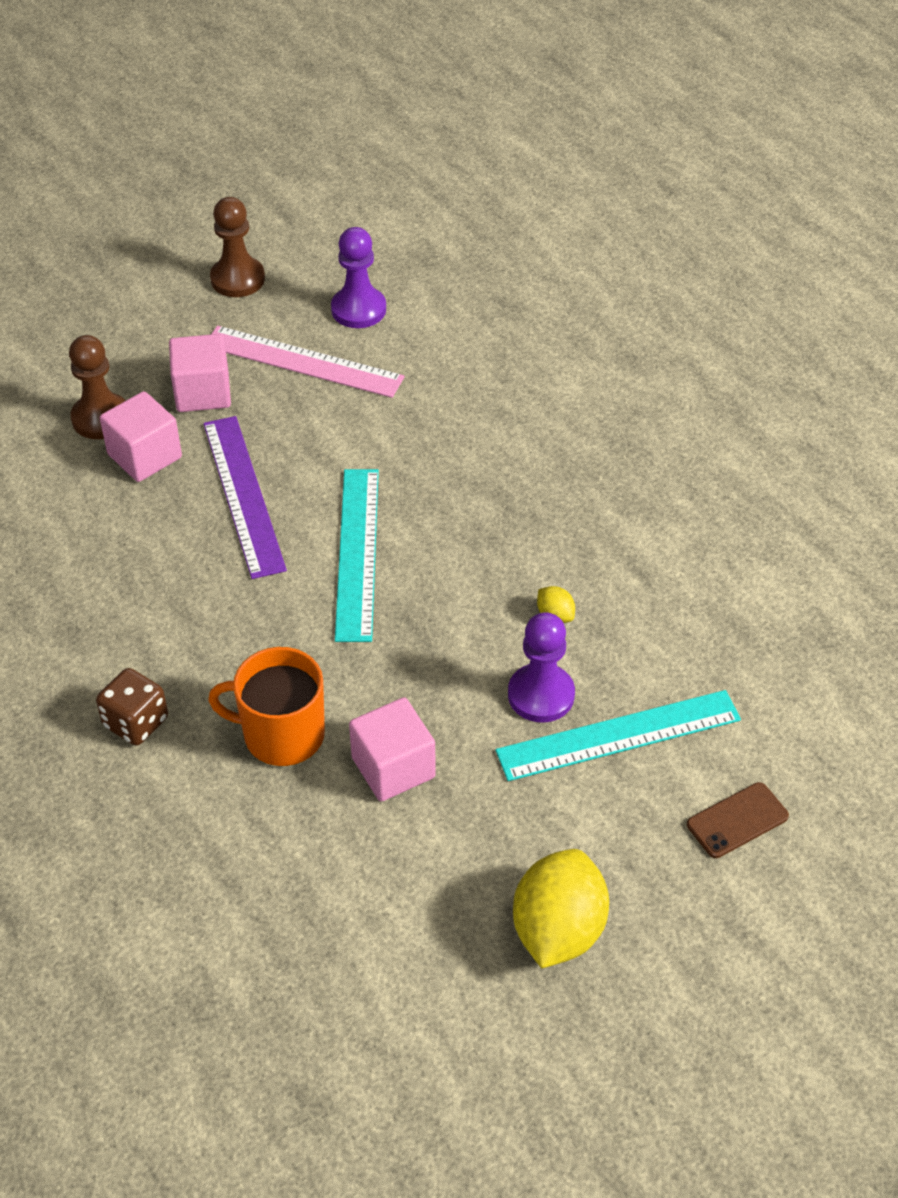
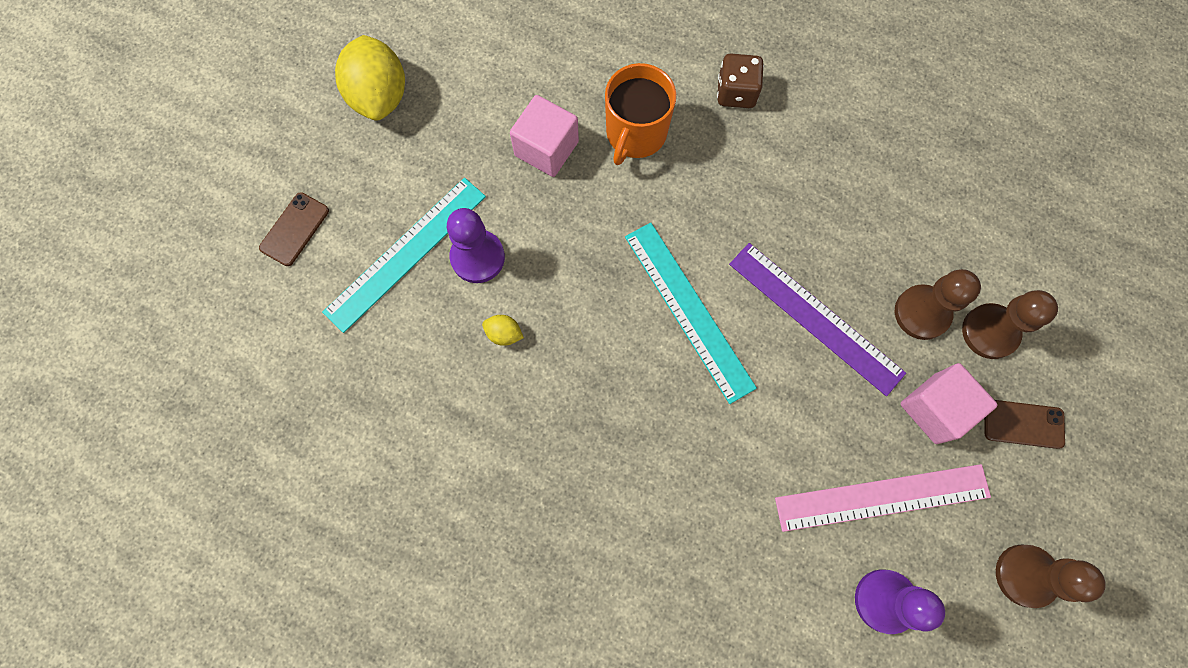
camera: 150 degrees right, 25 degrees up
pink cube [100,391,182,482] -> brown pawn [895,269,981,340]
orange mug [208,647,325,766] -> orange mug turned 135 degrees clockwise [605,63,676,165]
none -> brown phone [984,400,1065,449]

